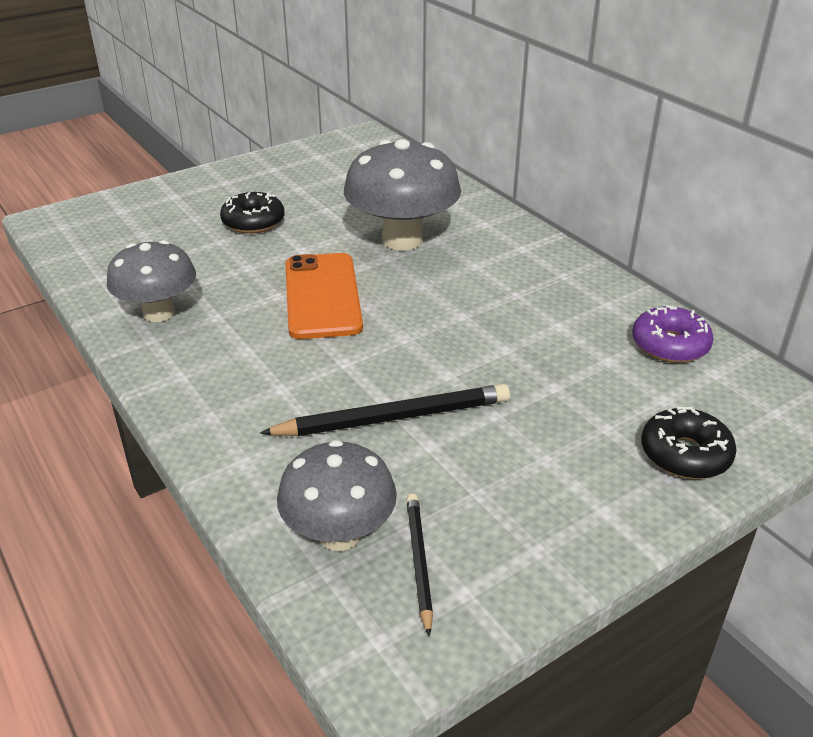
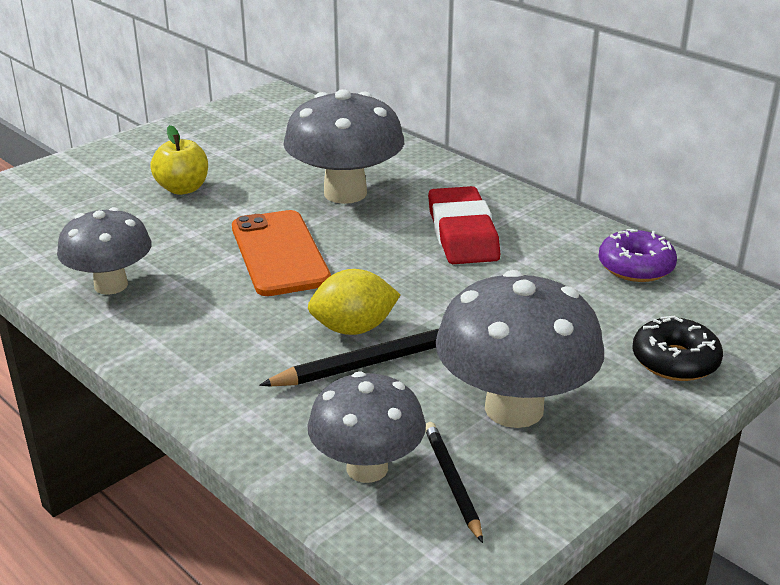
camera: 10 degrees left, 5 degrees down
black donut [220,192,284,234] -> yellow apple [150,125,208,195]
none -> yellow lemon [308,269,401,335]
none -> red eraser [428,186,500,264]
none -> grey mushroom [435,270,604,428]

